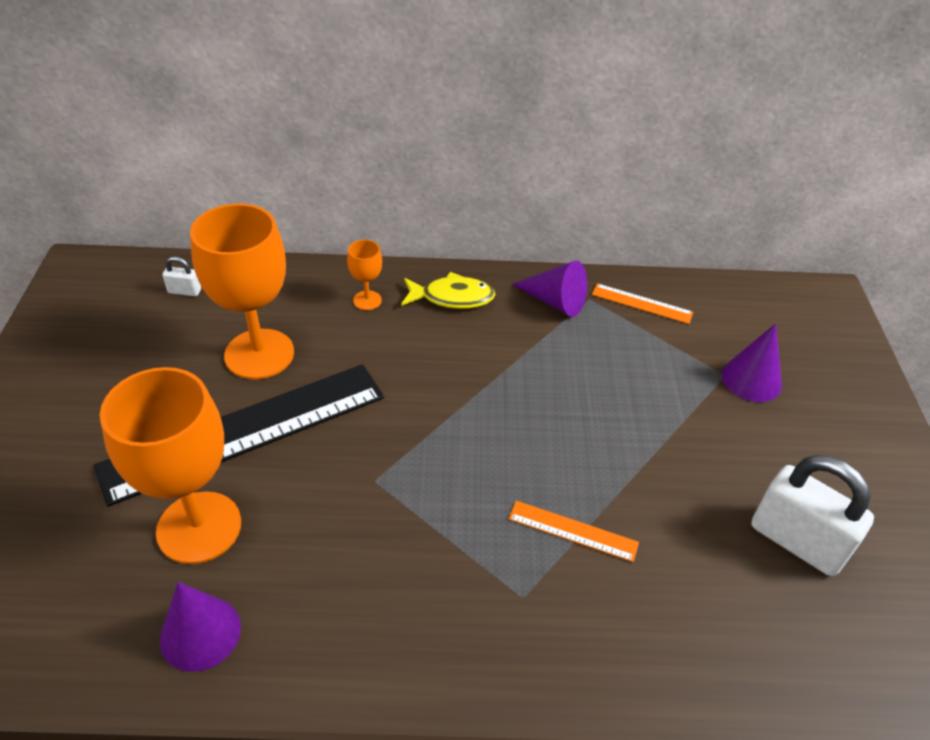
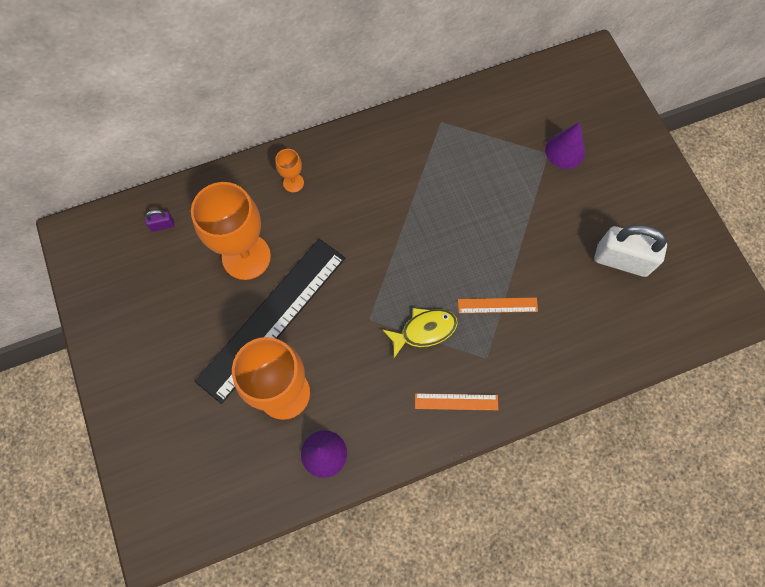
camera: 20 degrees left, 25 degrees up
white padlock [162,256,201,296] -> purple padlock [145,210,175,232]
yellow fish [401,272,495,309] -> yellow fish moved to [382,308,458,358]
purple cone [512,260,587,317] -> none
orange ruler [592,283,693,324] -> orange ruler moved to [415,393,498,410]

